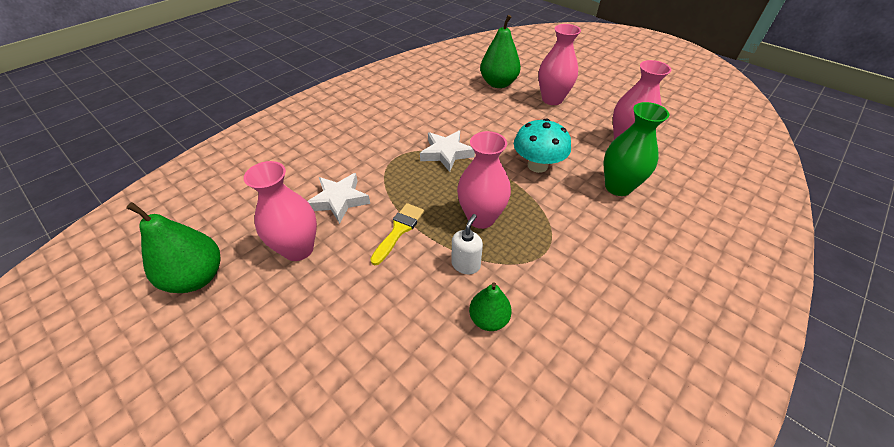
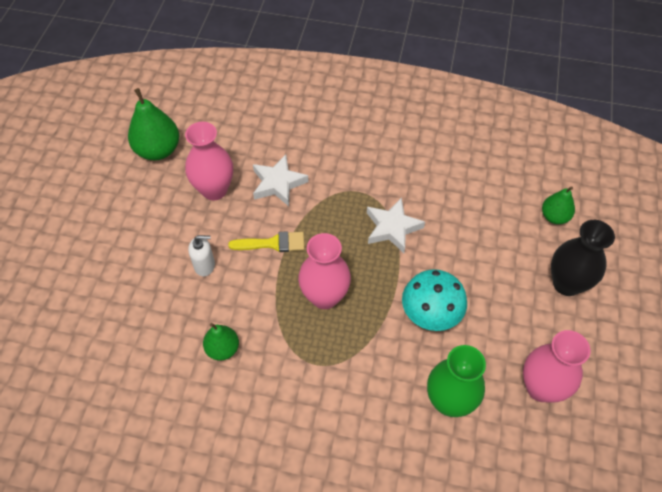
camera: 60 degrees right, 10 degrees up
white soap dispenser [451,214,483,274] -> white soap dispenser moved to [188,235,215,276]
green pear [480,15,521,88] -> green pear [542,186,575,224], size x0.60
pink vase [538,24,581,105] -> black vase [551,220,615,296]

